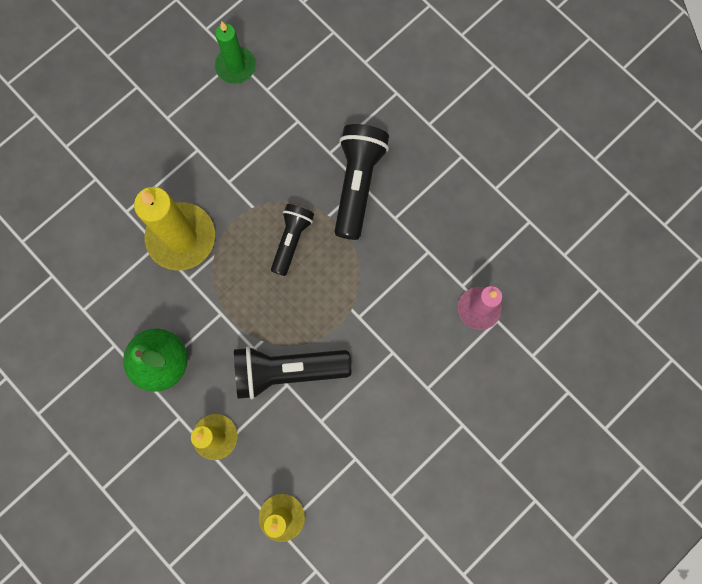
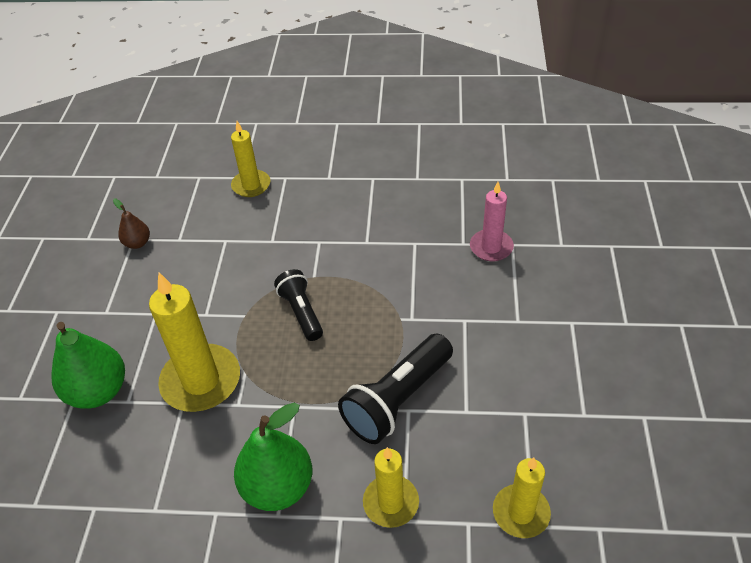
camera: 40 degrees left, 30 degrees down
green candle [215,22,256,84] -> brown pear [113,199,150,249]
black flashlight [334,124,389,240] -> none
none -> green pear [52,322,125,409]
none -> yellow candle [231,121,271,197]

